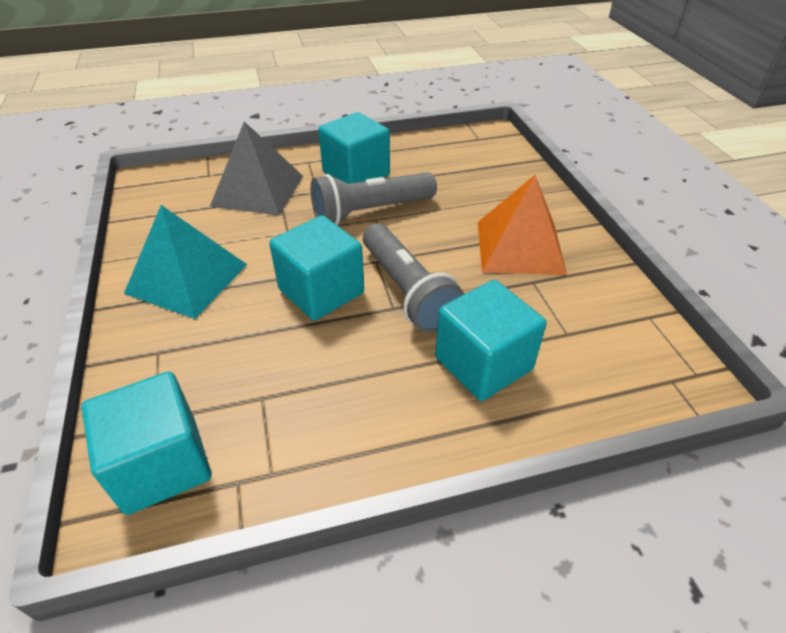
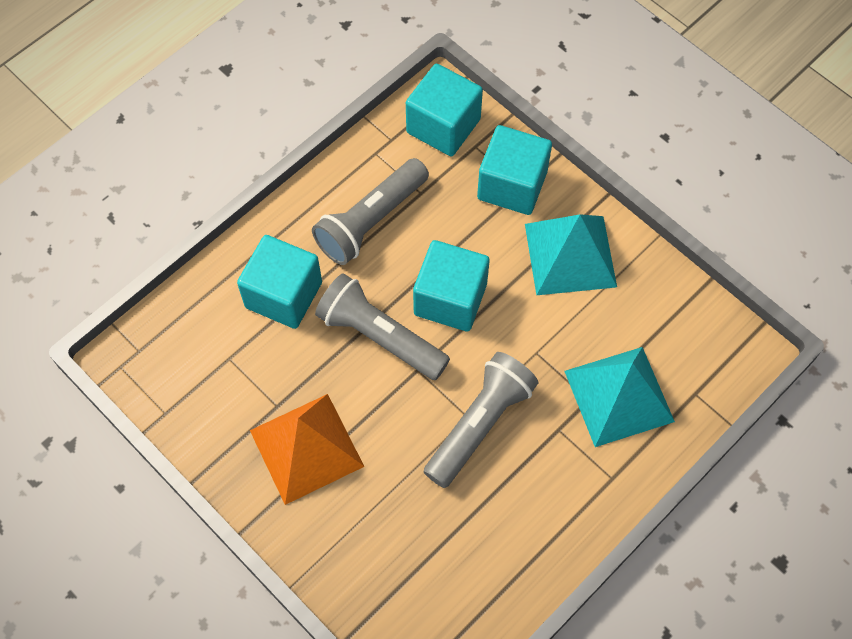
camera: 150 degrees right, 20 degrees up
grey pyramid [210,121,303,216] -> turquoise pyramid [564,347,675,447]
turquoise cube [318,112,390,184] -> turquoise cube moved to [477,125,552,215]
none -> grey flashlight [312,158,429,265]

